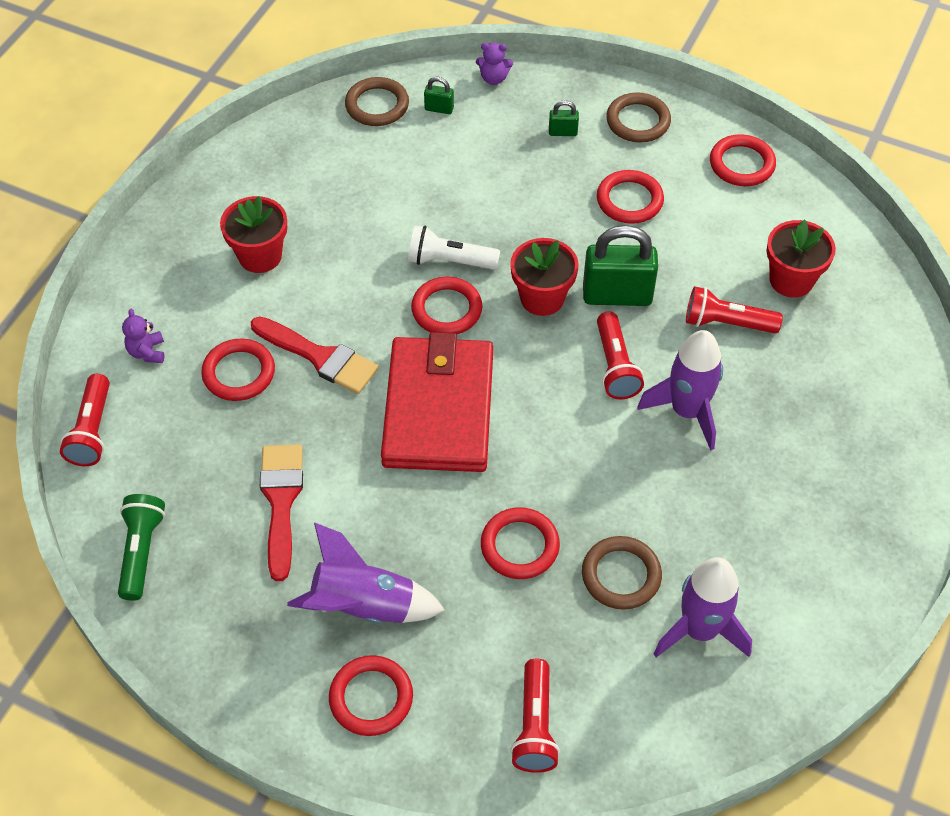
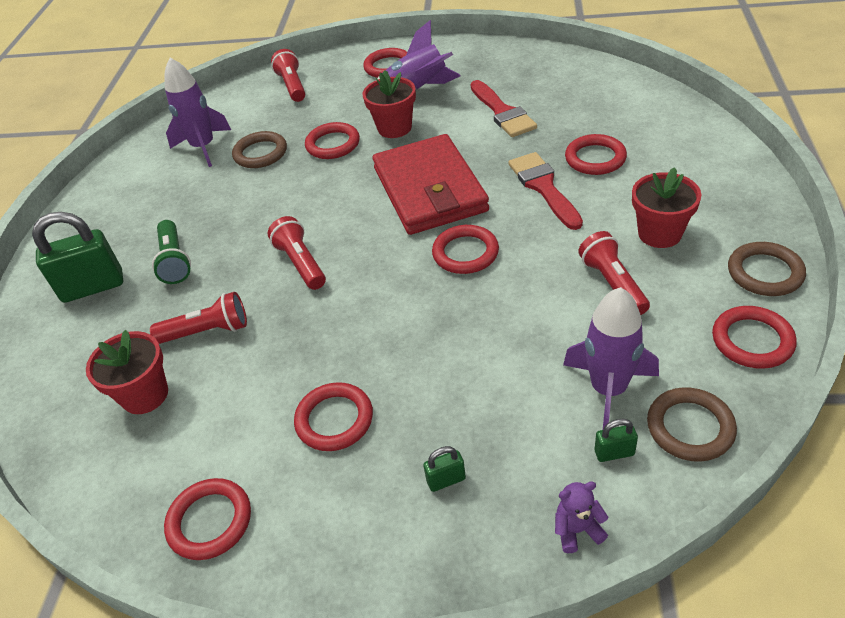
camera: 165 degrees right, 10 degrees down
red flashlight [60,374,110,466] -> red flashlight moved to [578,231,650,315]
green flashlight [118,494,165,601] -> green flashlight moved to [152,220,191,284]
purple teddy bear [122,309,165,363] -> none
red brush [251,316,379,394] -> red brush turned 60 degrees clockwise [508,152,583,230]
white flashlight [408,225,500,270] -> none
red flower pot [510,238,579,316] -> red flower pot moved to [363,70,416,138]
green padlock [583,225,658,306] -> green padlock moved to [32,212,123,303]
brown ring [606,92,671,142] -> brown ring moved to [728,242,806,296]
purple rocket [637,330,723,451] -> purple rocket moved to [563,287,659,429]
none -> red ring [712,306,797,369]

